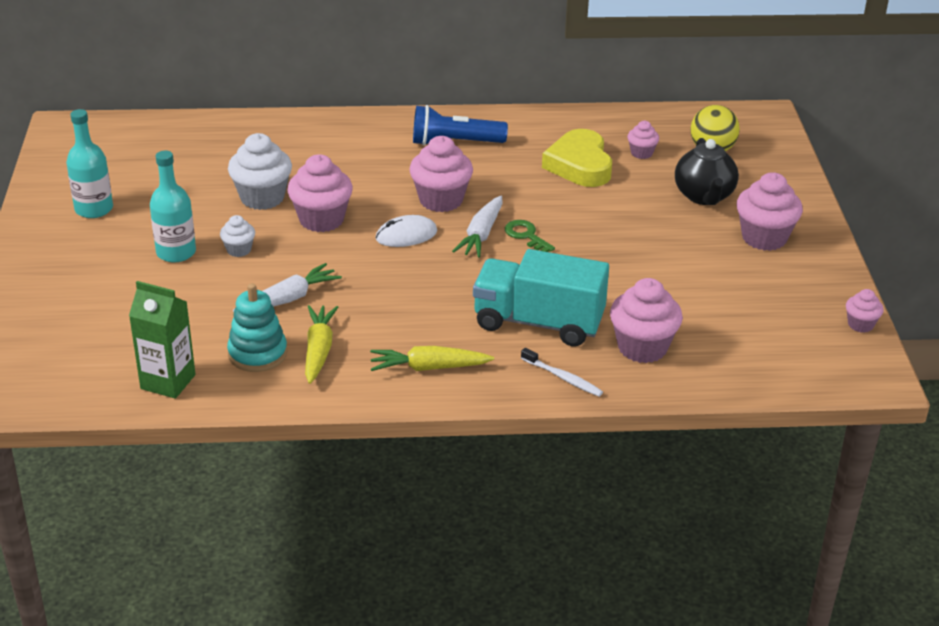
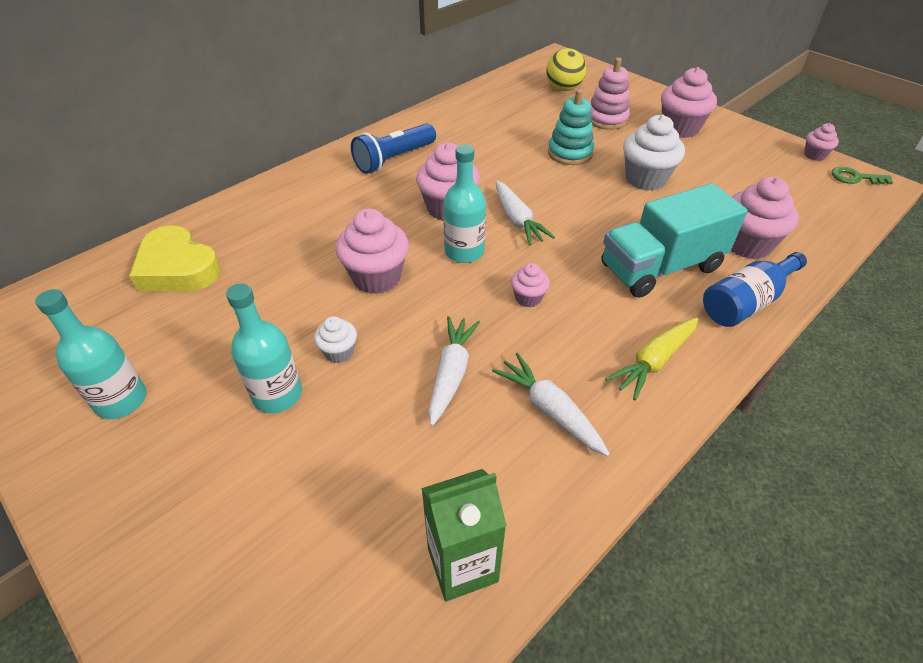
camera: 40 degrees left, 10 degrees up
turquoise stacking toy [227,283,287,372] -> turquoise stacking toy moved to [548,89,594,165]
white cupcake [228,133,292,210] -> white cupcake moved to [623,114,685,191]
yellow carrot [305,305,338,384] -> white carrot [492,353,610,456]
white mouse [376,215,437,247] -> turquoise bottle [443,144,486,263]
green key [505,220,555,252] -> green key moved to [831,167,893,185]
white toothbrush [521,348,603,397] -> blue bottle [703,252,807,327]
yellow heart [542,129,612,187] -> yellow heart moved to [129,225,221,291]
pink cupcake [628,121,659,159] -> pink cupcake moved to [511,263,550,307]
black teapot [675,138,739,205] -> pink stacking toy [590,58,630,130]

